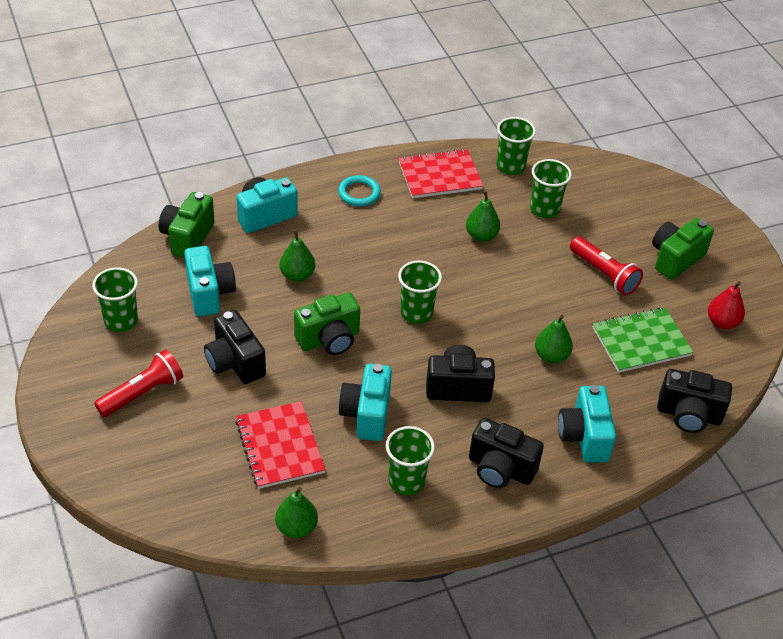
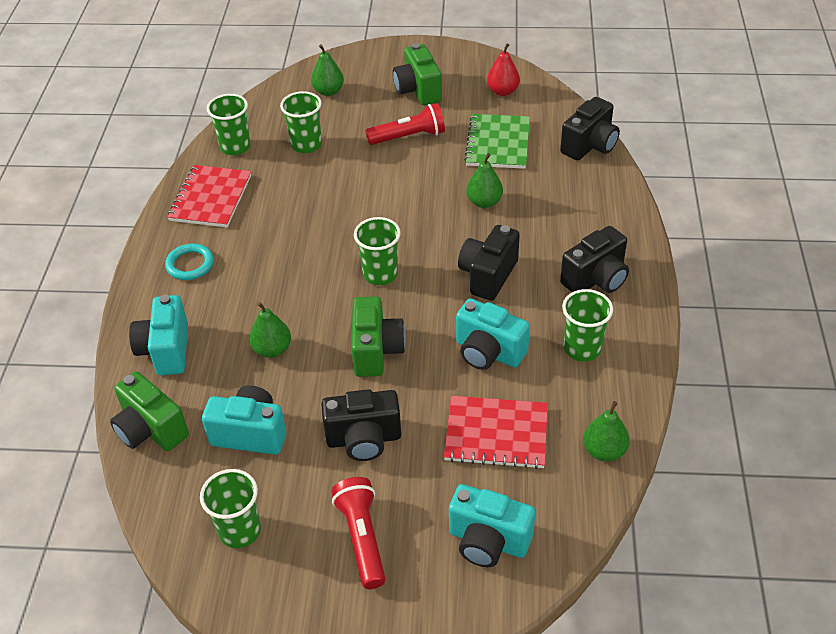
camera: 60 degrees left, 0 degrees up
green pear [466,191,500,242] -> green pear moved to [311,44,344,96]
turquoise camera [558,385,616,463] -> turquoise camera moved to [449,484,535,567]

